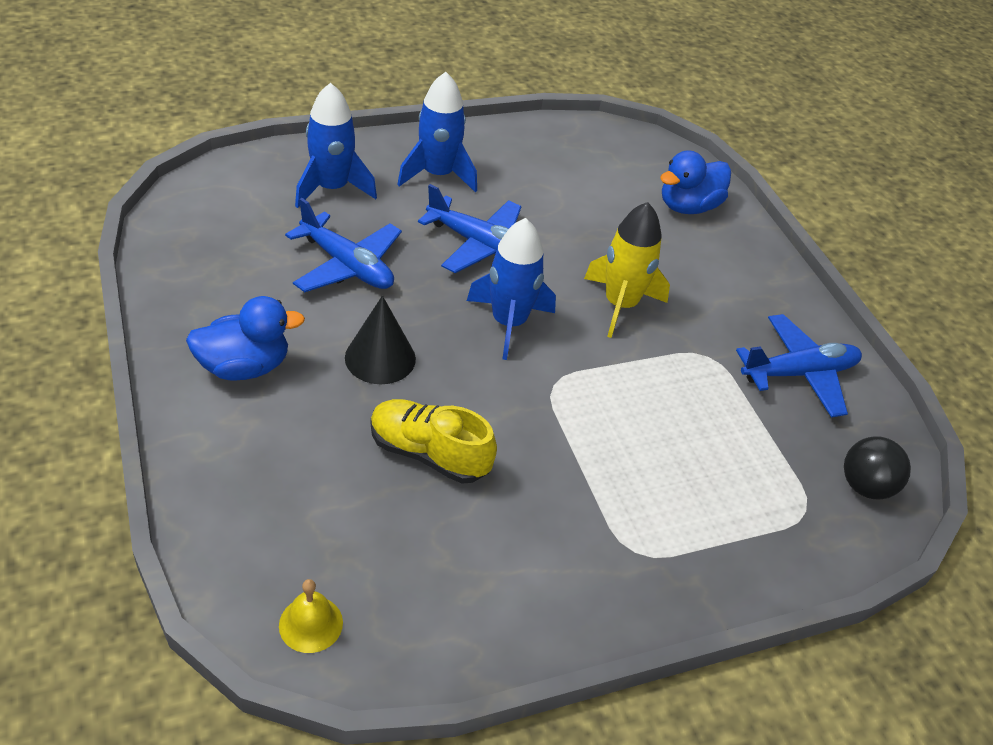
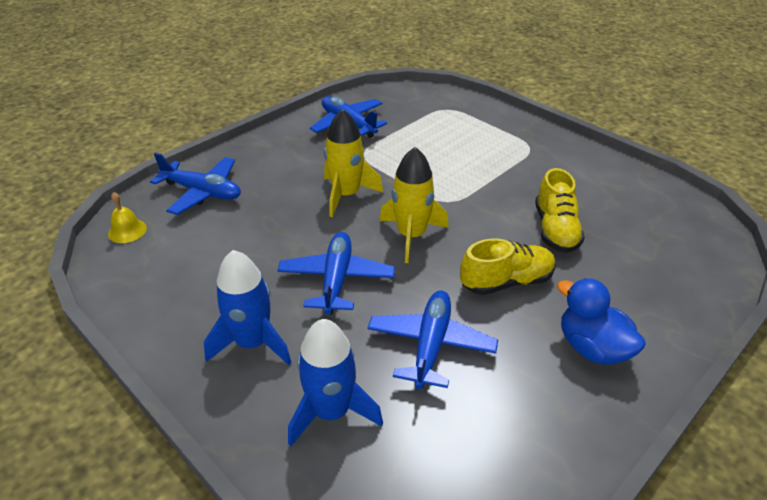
camera: 110 degrees left, 5 degrees down
yellow bell [279,579,343,653] -> yellow bell moved to [108,192,147,243]
black cone [345,295,416,384] -> yellow shoe [460,239,556,295]
blue rocket [467,218,556,360] -> yellow rocket [380,147,449,263]
blue duck [660,150,731,214] -> blue plane [150,152,241,215]
black ball [844,436,911,499] -> none

